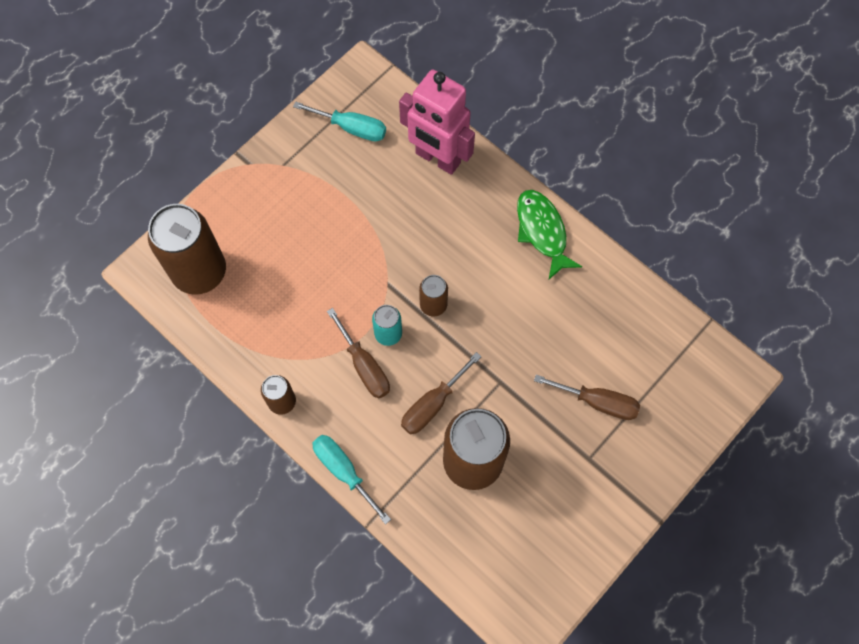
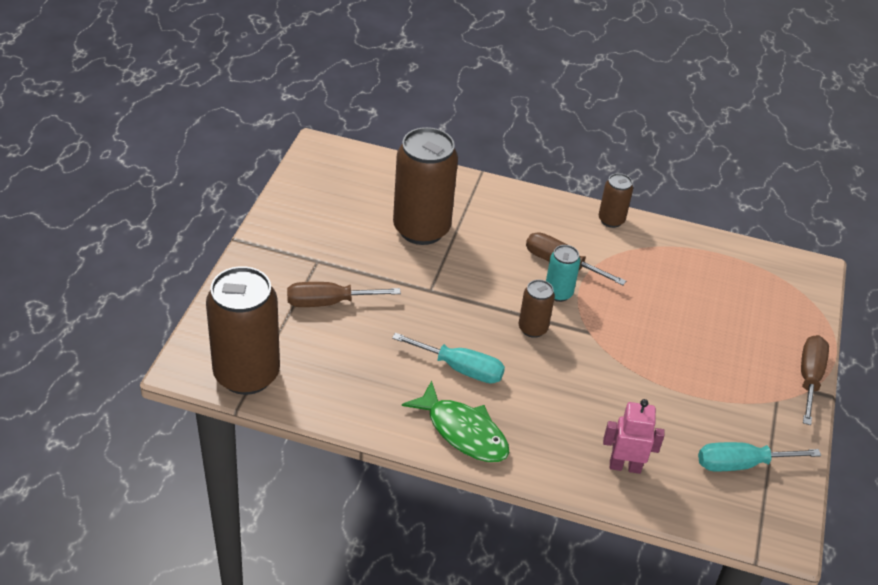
camera: 150 degrees right, 25 degrees down
brown can [148,204,226,295] -> brown can moved to [206,266,280,395]
turquoise screwdriver [312,435,391,524] -> turquoise screwdriver moved to [392,333,505,384]
pink robot [399,70,475,175] -> pink robot [603,399,664,474], size x0.56
brown screwdriver [401,352,482,434] -> brown screwdriver moved to [801,335,829,425]

